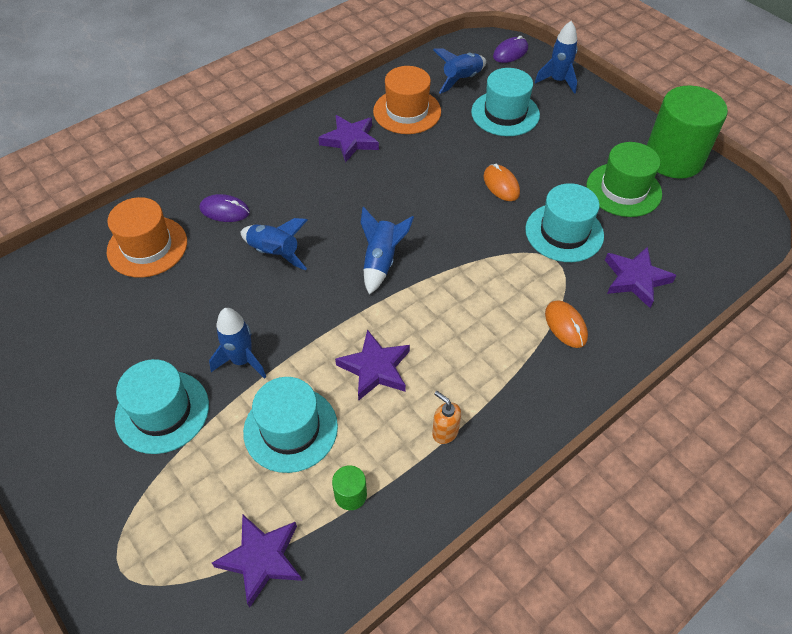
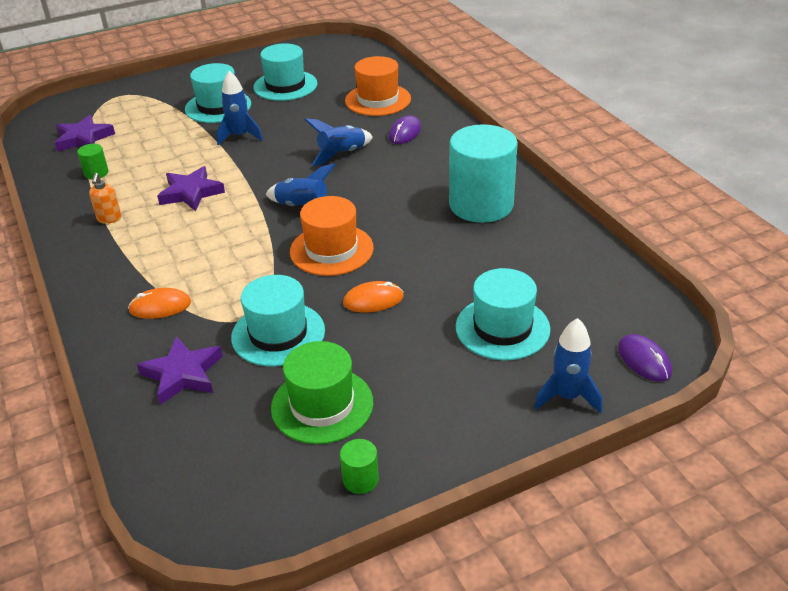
camera: 105 degrees right, 15 degrees down
turquoise hat [243,377,338,473] -> turquoise hat moved to [253,43,317,101]
purple star [318,115,379,162] -> turquoise cylinder [449,124,518,223]
orange hat [373,66,441,134] -> orange hat moved to [290,196,374,276]
orange soap dispenser [432,391,461,444] -> orange soap dispenser turned 120 degrees clockwise [89,173,121,224]
blue rocket [433,48,486,94] -> none
green cylinder [647,85,728,179] -> green cylinder [340,439,379,494], size x0.40

